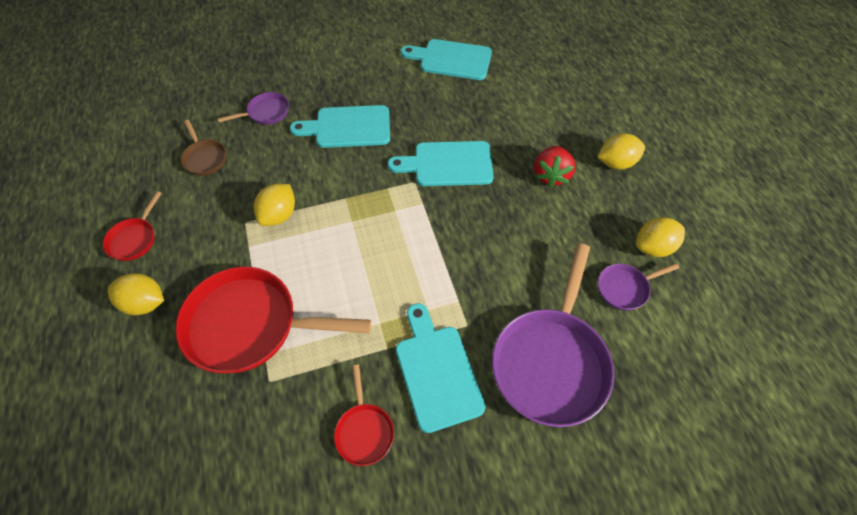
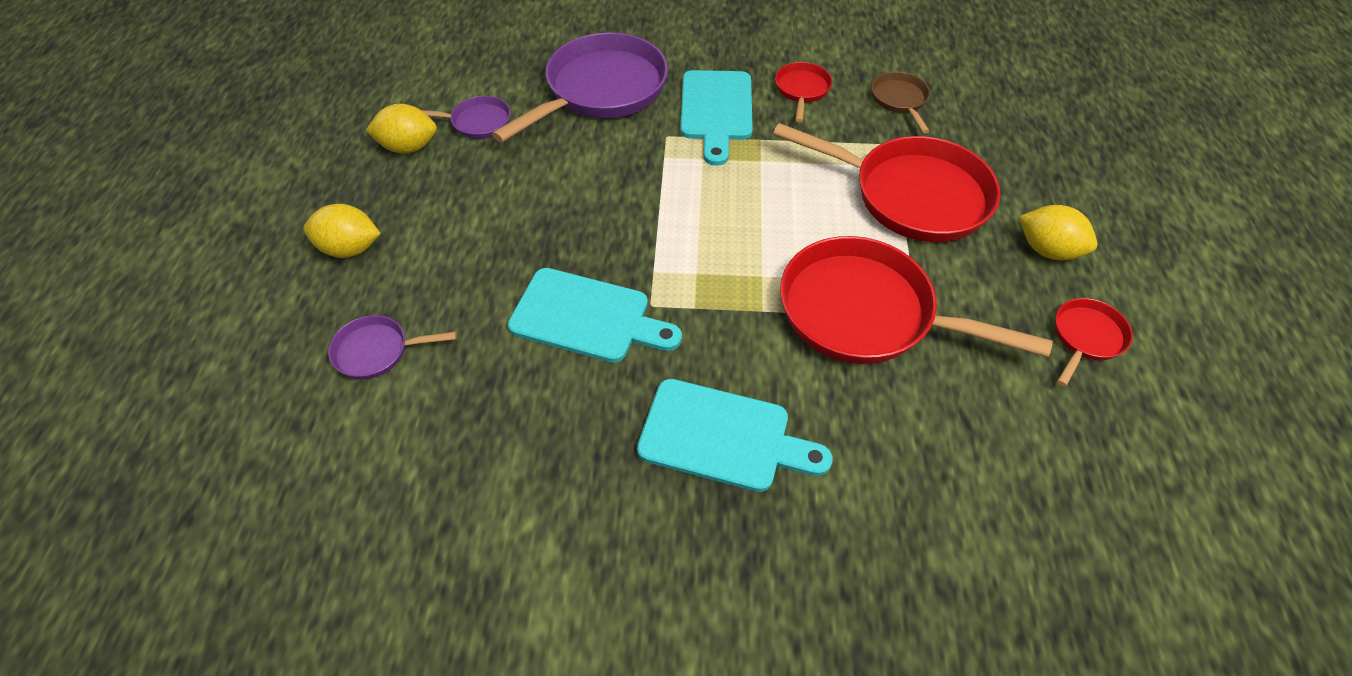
camera: 160 degrees left, 5 degrees down
brown pan [181,120,226,176] -> brown pan moved to [871,72,930,133]
purple pan [217,92,289,125] -> purple pan moved to [328,315,457,379]
yellow lemon [254,184,295,226] -> red pan [780,236,1053,364]
turquoise cutting board [401,39,492,80] -> none
red strawberry [534,146,575,188] -> none

